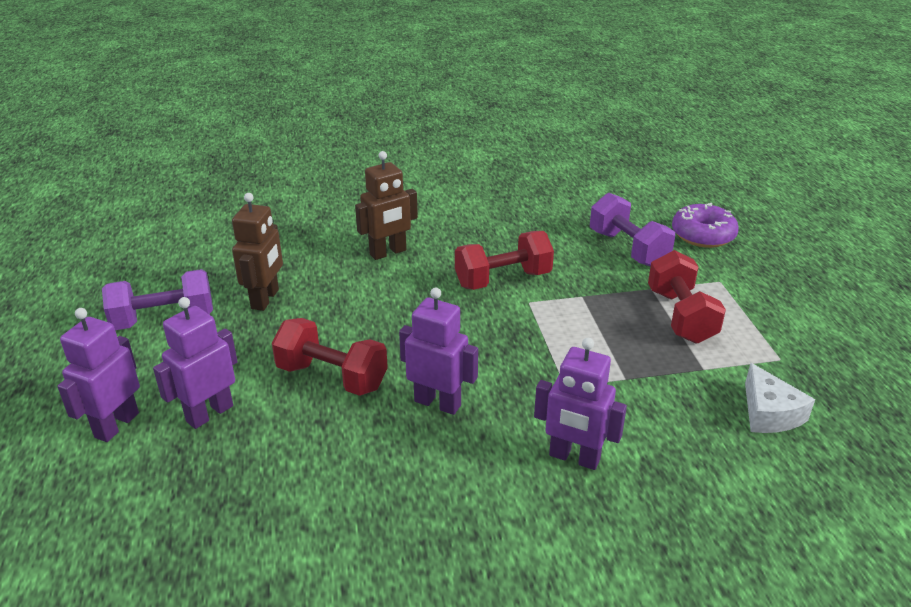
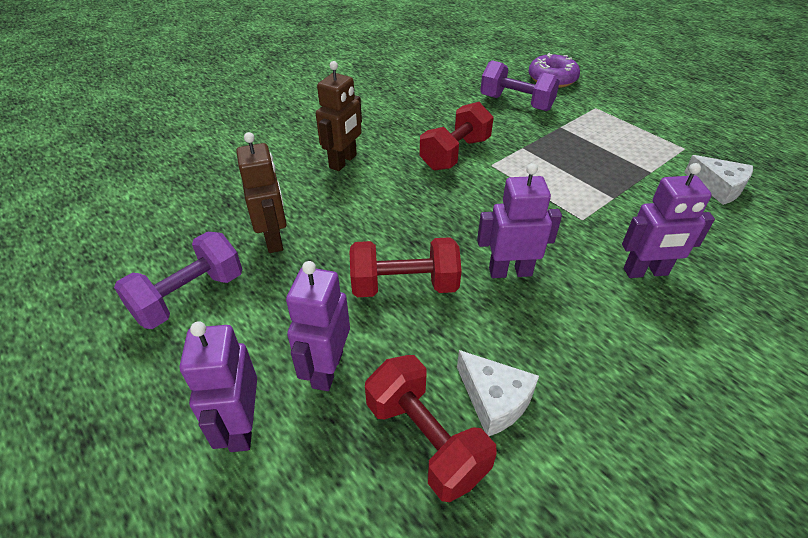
camera: 30 degrees left, 10 degrees up
red dumbbell [648,250,726,344] -> red dumbbell moved to [365,355,497,502]
none -> white cheese [457,350,539,436]

